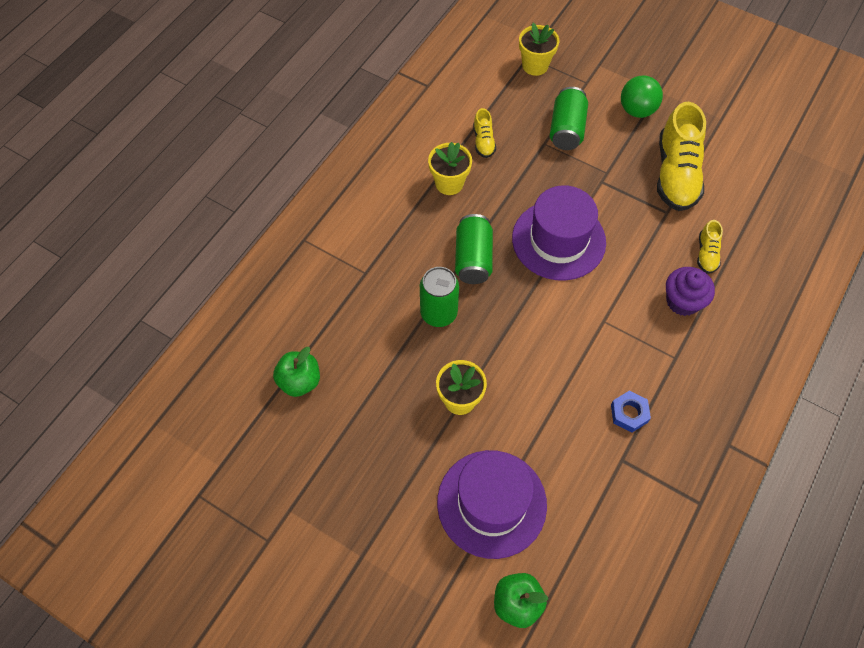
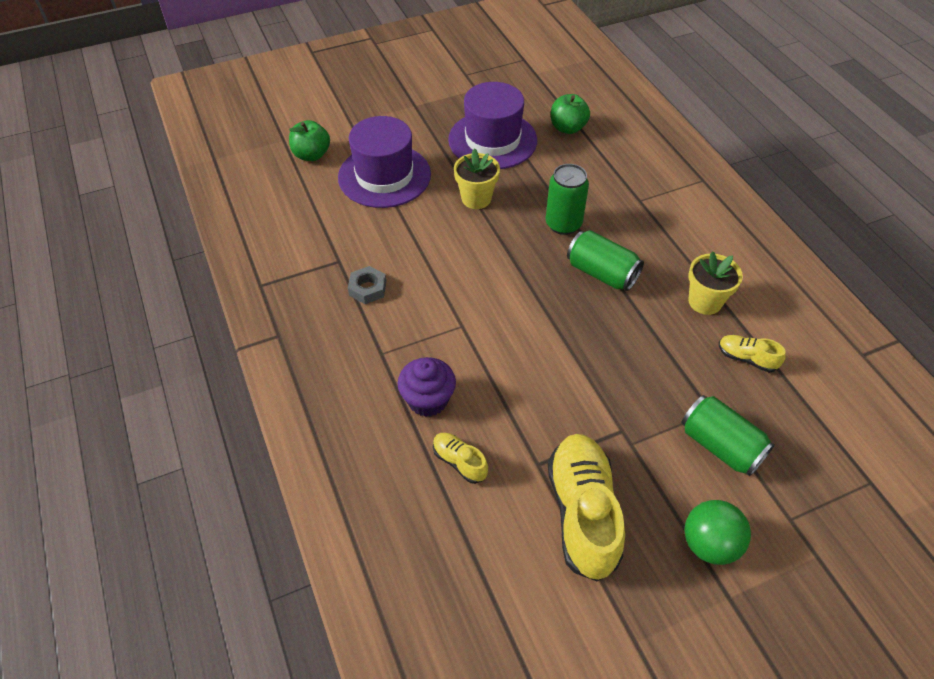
camera: 125 degrees right, 10 degrees down
purple hat [512,185,606,281] -> purple hat moved to [448,82,537,169]
yellow flower pot [519,23,559,76] -> none
blue nut [611,391,651,432] -> grey nut [348,266,386,304]
yellow shoe [657,102,706,211] -> yellow shoe turned 45 degrees clockwise [548,434,625,582]

